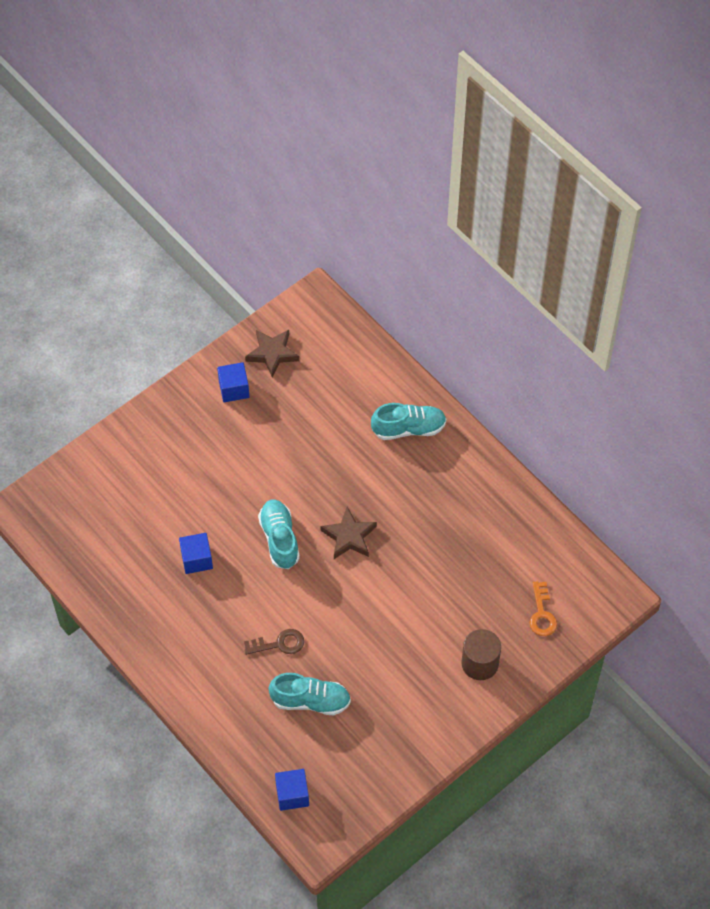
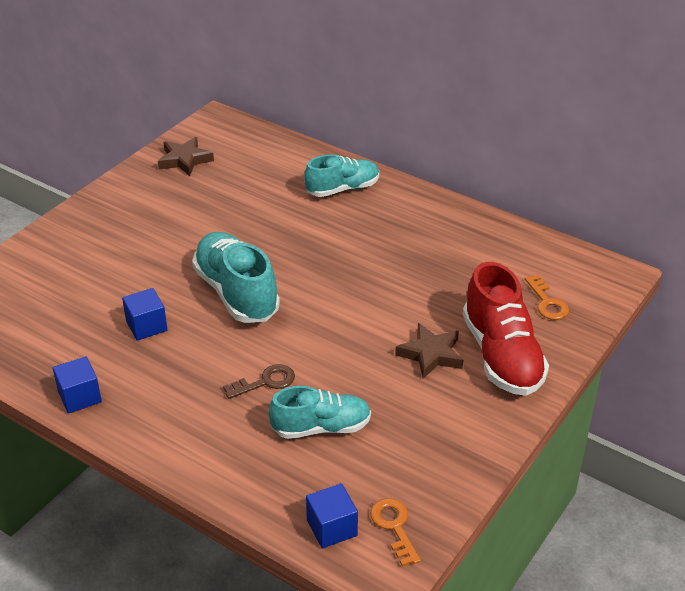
camera: 15 degrees left, 20 degrees down
blue cube [217,362,250,402] -> blue cube moved to [53,356,102,413]
turquoise shoe [258,500,300,569] -> turquoise shoe [192,232,280,323], size x1.52
brown star [320,507,377,559] -> brown star moved to [395,323,463,379]
brown cylinder [461,629,501,680] -> red shoe [463,262,549,396]
none -> orange key [370,498,421,567]

